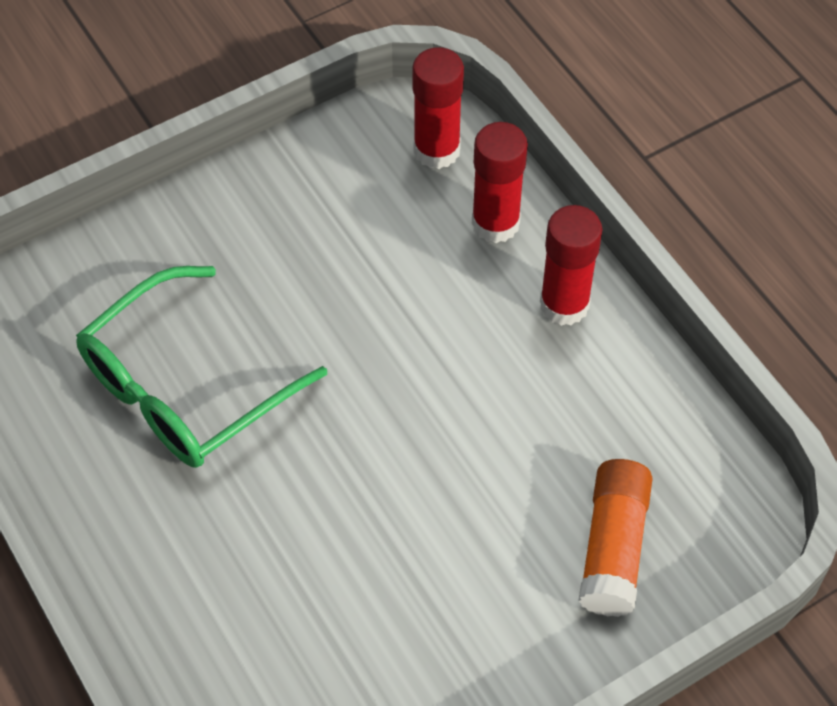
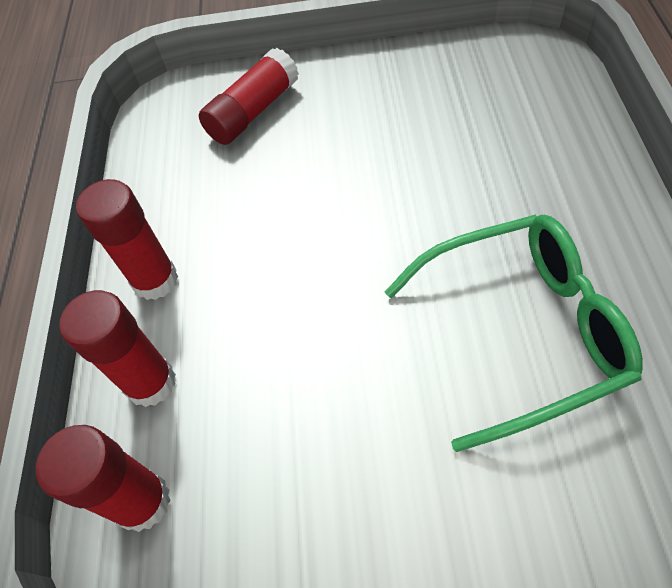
camera: 145 degrees left, 0 degrees up
orange glue stick [578,459,653,617] -> red glue stick [199,48,299,145]

